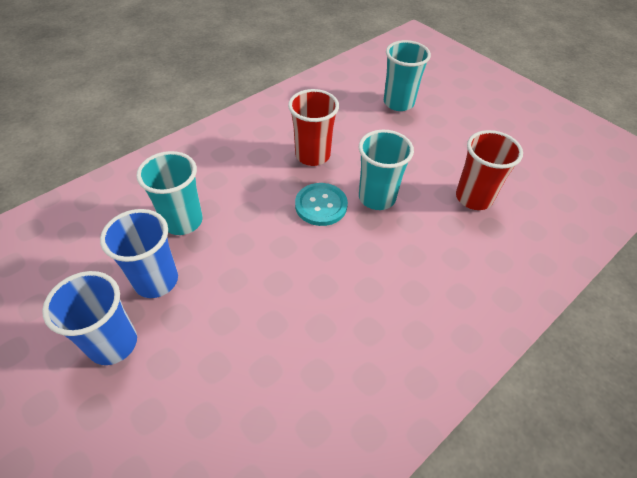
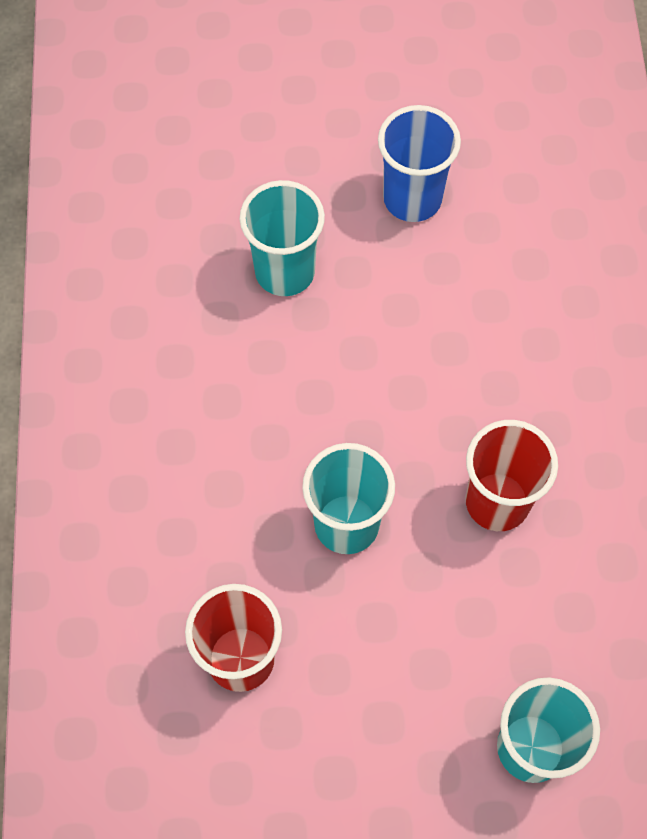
camera: 130 degrees right, 15 degrees up
blue cup [42,271,137,365] -> none
turquoise cup [136,151,203,235] -> turquoise cup moved to [239,180,325,296]
turquoise button [295,183,348,226] -> none

